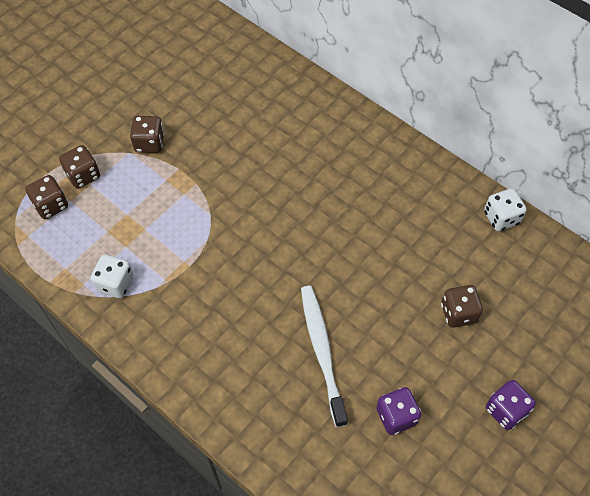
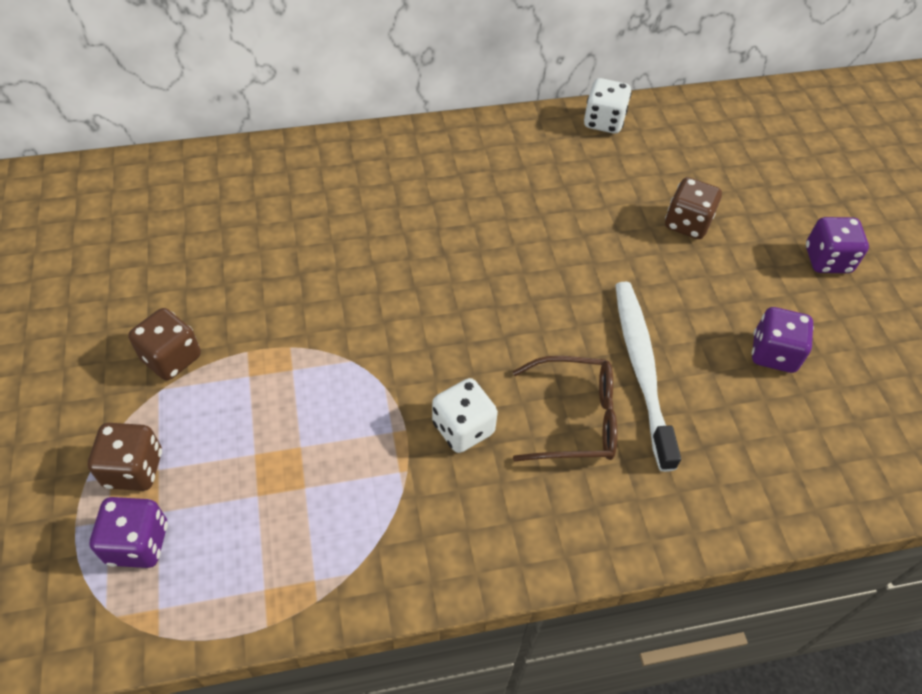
camera: 55 degrees left, 5 degrees down
brown dice [25,175,68,219] -> purple dice [90,497,168,568]
white dice [91,255,134,298] -> white dice moved to [432,378,498,453]
white toothbrush [301,286,348,427] -> white toothbrush turned 60 degrees clockwise [615,282,681,472]
none -> brown glasses [513,356,617,462]

